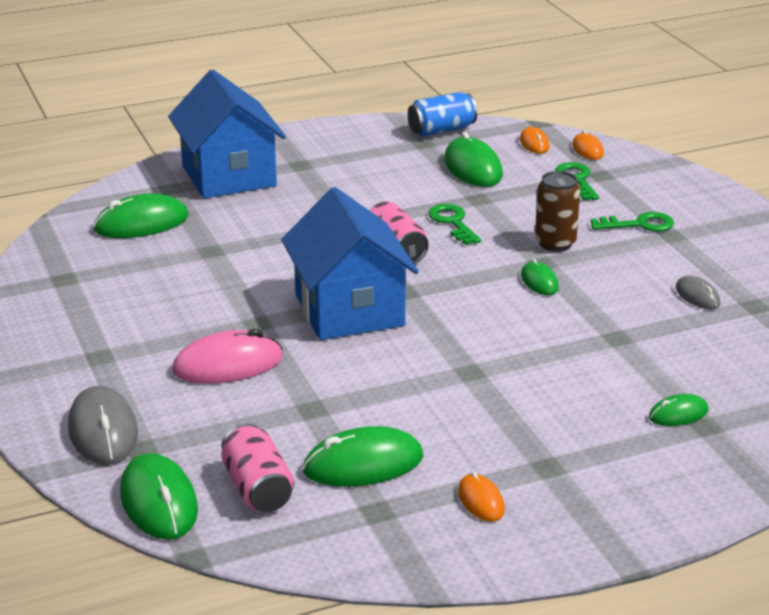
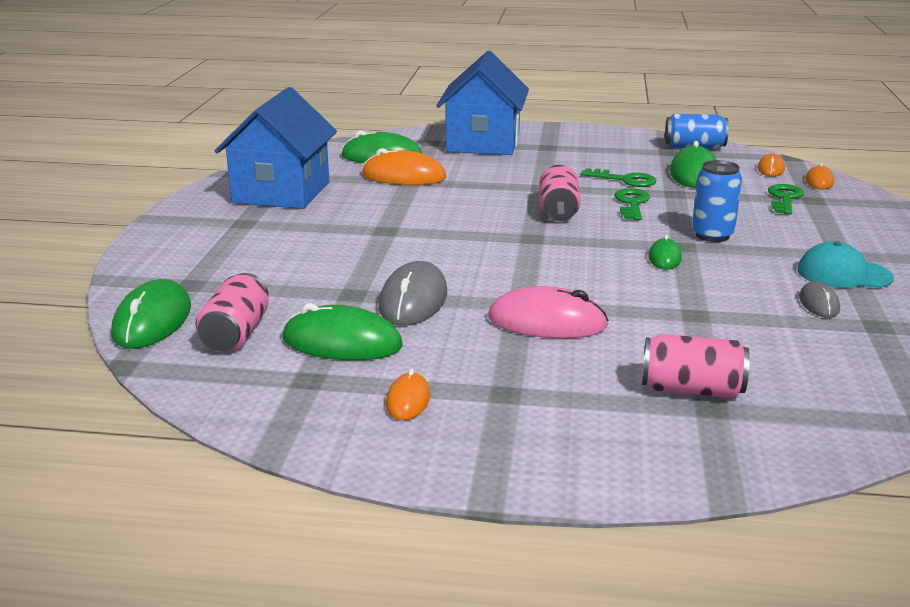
camera: 30 degrees right, 5 degrees down
grey mouse [68,386,138,465] -> grey mouse moved to [378,261,447,326]
pink mouse [172,329,283,384] -> pink mouse moved to [488,286,609,338]
blue house [281,187,419,340] -> blue house moved to [215,87,337,209]
brown can [535,171,580,251] -> blue can [692,160,742,242]
green key [591,212,674,232] -> green key moved to [581,168,656,187]
green mouse [649,394,709,426] -> pink can [642,334,750,398]
none -> orange mouse [362,148,446,185]
none -> turquoise cap [798,241,894,288]

